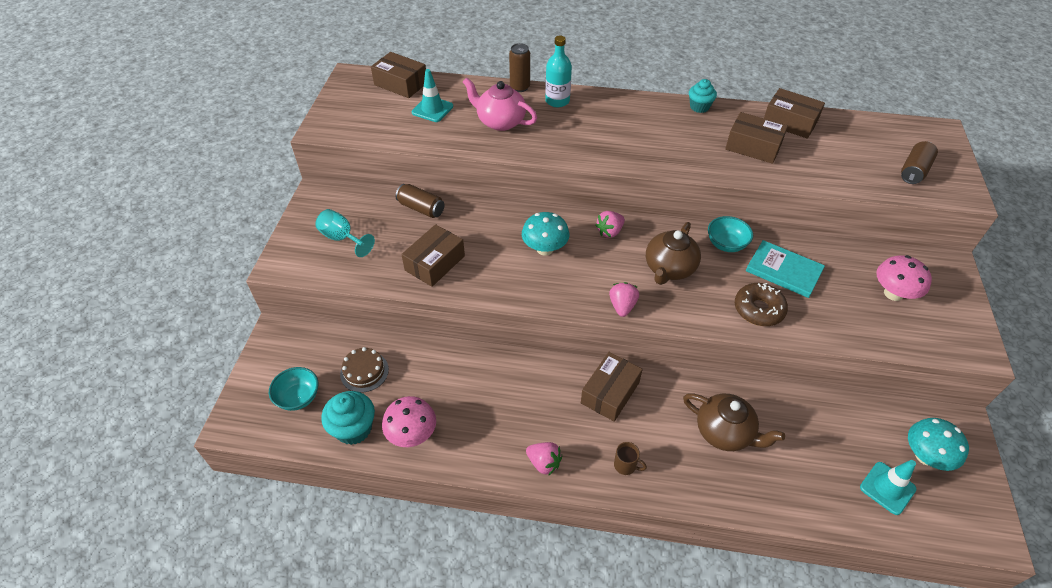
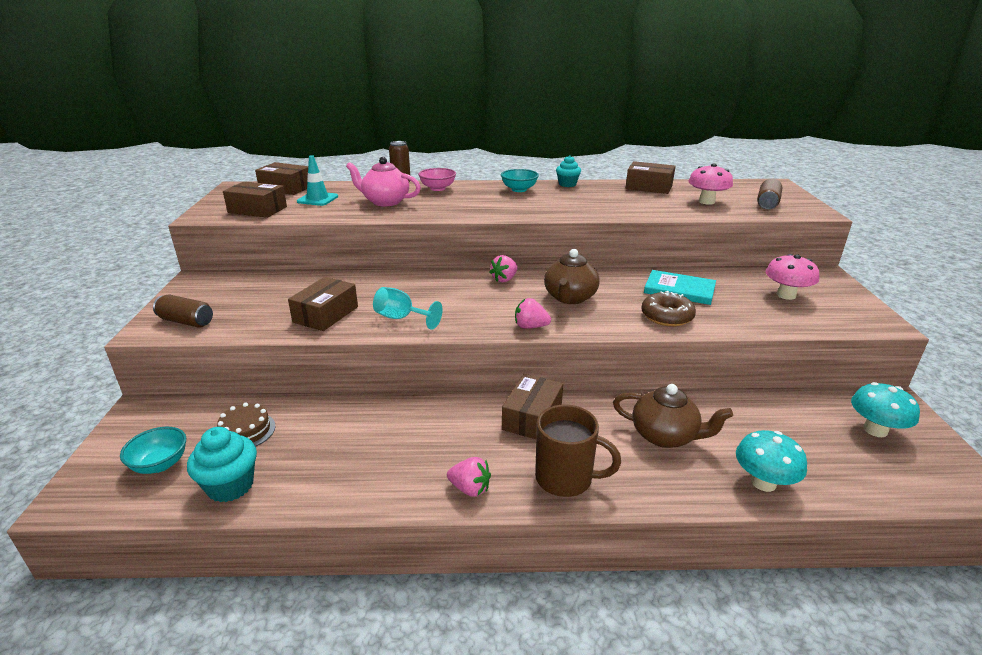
camera: 10 degrees left, 20 degrees down
turquoise goblet [315,209,375,257] -> turquoise goblet moved to [373,287,443,330]
pink mushroom [382,396,436,447] -> pink mushroom moved to [688,163,733,205]
brown can [396,184,444,218] -> brown can moved to [153,295,213,328]
turquoise mushroom [522,212,569,256] -> turquoise mushroom moved to [736,430,807,492]
turquoise bottle [545,36,572,107] -> pink bowl [418,168,456,191]
pink strawberry [609,282,639,317] -> pink strawberry turned 75 degrees counterclockwise [515,298,551,329]
brown mug [614,442,647,475] -> brown mug [535,405,621,497], size x2.14
turquoise bowl [708,216,753,252] -> turquoise bowl moved to [501,169,539,192]
brown box [725,112,788,164] -> brown box moved to [223,181,287,218]
turquoise traffic cone [860,460,917,515] -> none

